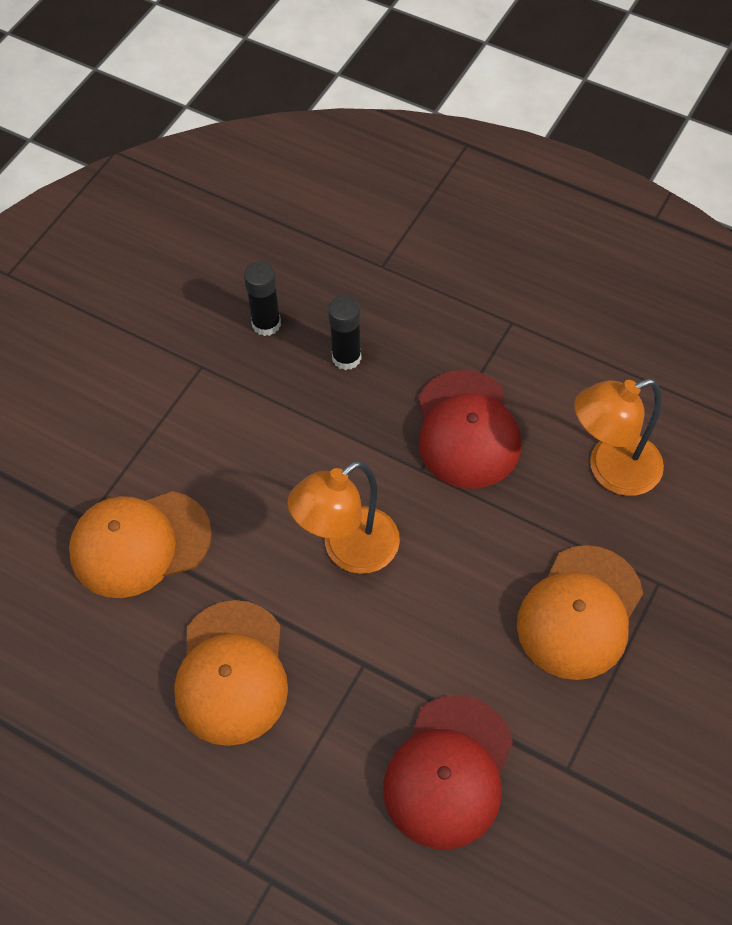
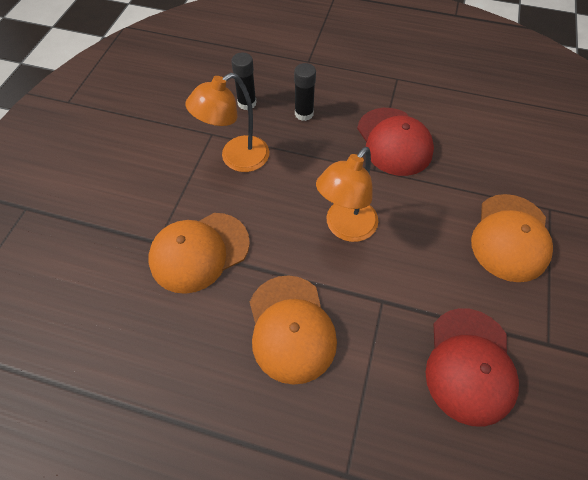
camera: 15 degrees left, 0 degrees up
orange lamp [574,379,664,496] -> orange lamp moved to [185,73,269,172]

